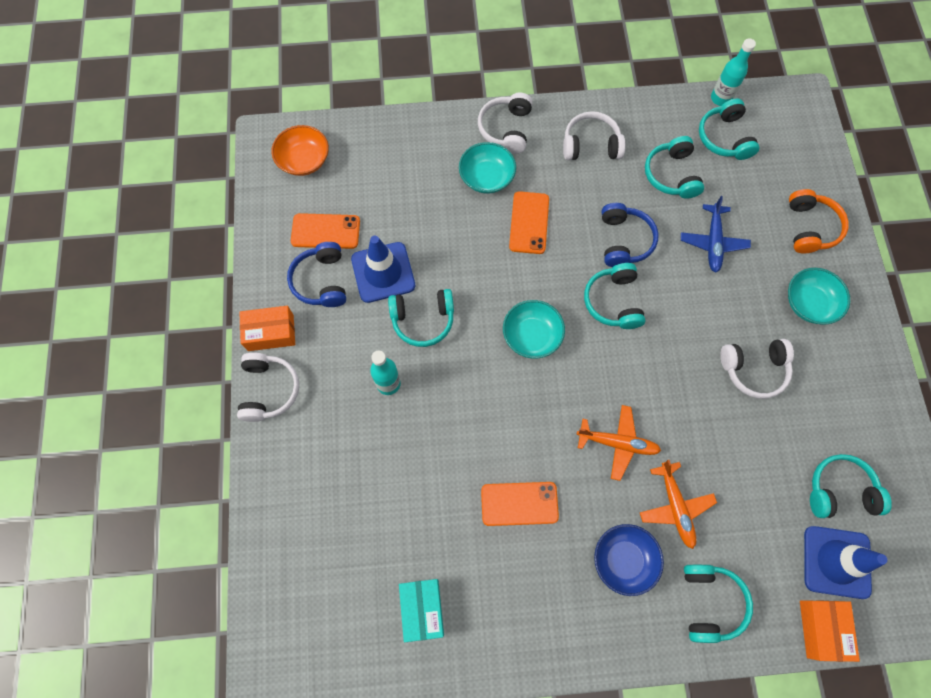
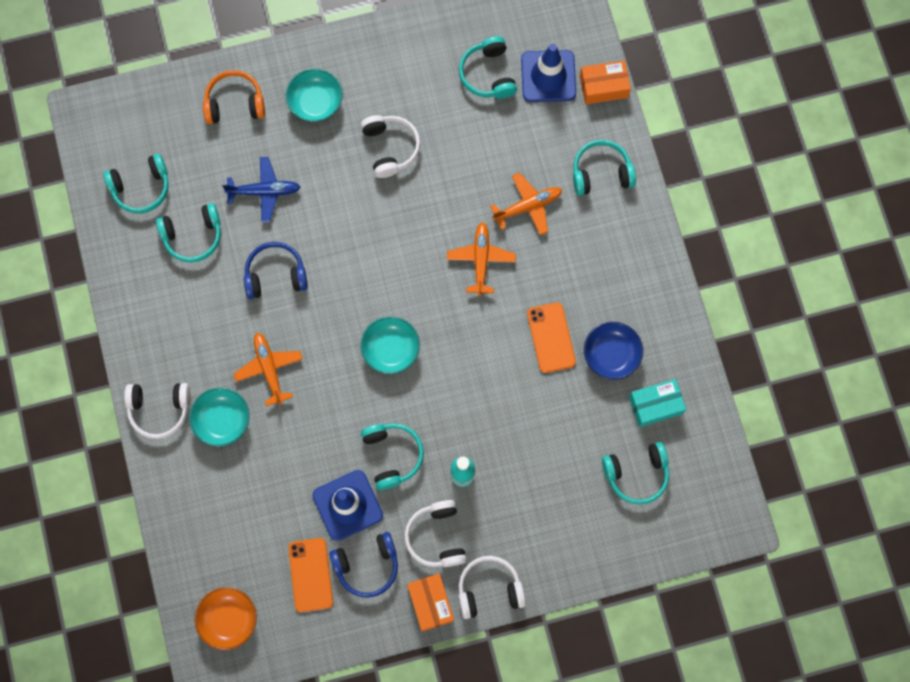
camera: 100 degrees left, 5 degrees up
orange phone [509,191,549,254] -> orange plane [234,333,303,406]
white headphones [563,111,625,160] -> white headphones moved to [404,500,467,567]
turquoise headphones [584,263,646,329] -> turquoise headphones moved to [602,442,669,505]
blue bowl [594,524,664,596] -> blue bowl moved to [584,322,643,380]
turquoise bottle [711,38,756,106] -> none

